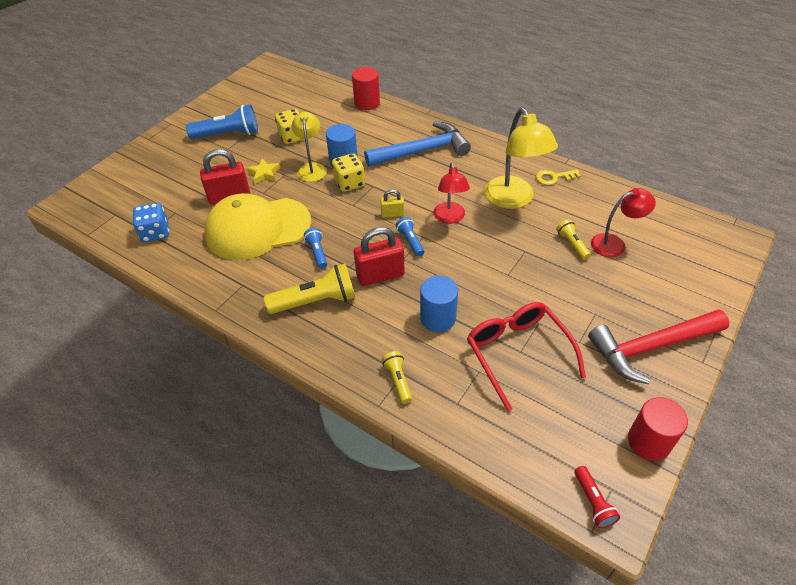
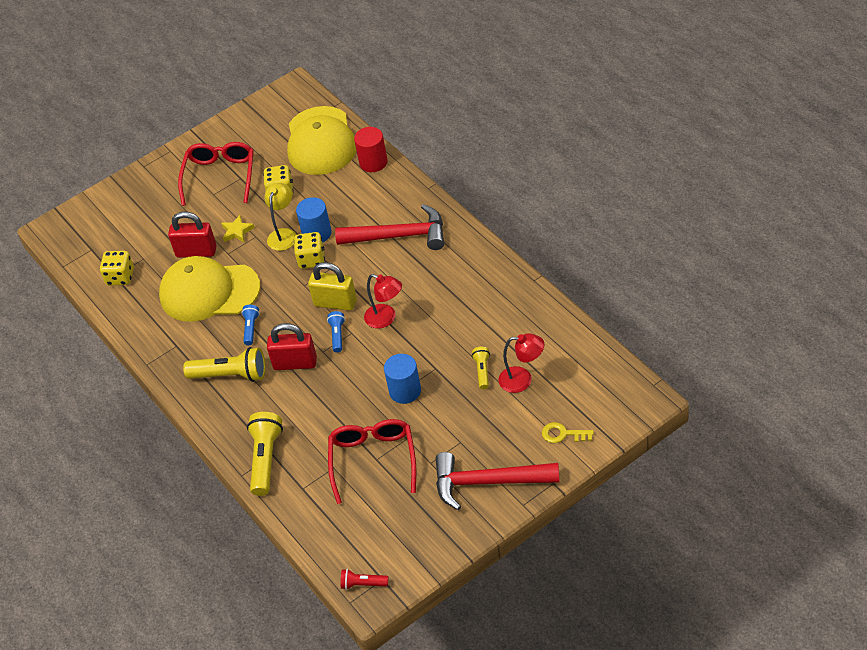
camera: 25 degrees right, 0 degrees up
blue dice [133,203,169,242] -> yellow dice [100,251,134,285]
blue flashlight [186,104,258,139] -> red glasses [178,142,254,206]
blue hammer [364,122,471,166] -> red hammer [335,204,444,250]
yellow padlock [380,189,404,218] -> yellow padlock [308,262,357,311], size x1.88
yellow flashlight [382,351,412,404] -> yellow flashlight [247,412,283,496], size x1.87
blue cylinder [420,276,458,332] -> blue cylinder moved to [384,354,421,404]
red lamp [434,163,470,224] -> red lamp turned 75 degrees counterclockwise [364,274,402,328]
yellow lamp [485,108,558,209] -> none
yellow key [536,169,581,185] -> yellow key moved to [542,422,594,443]
red flashlight [575,466,620,528] -> red flashlight turned 90 degrees clockwise [341,569,388,590]
red cylinder [628,397,688,461] -> none
none -> yellow cap [287,106,356,175]

